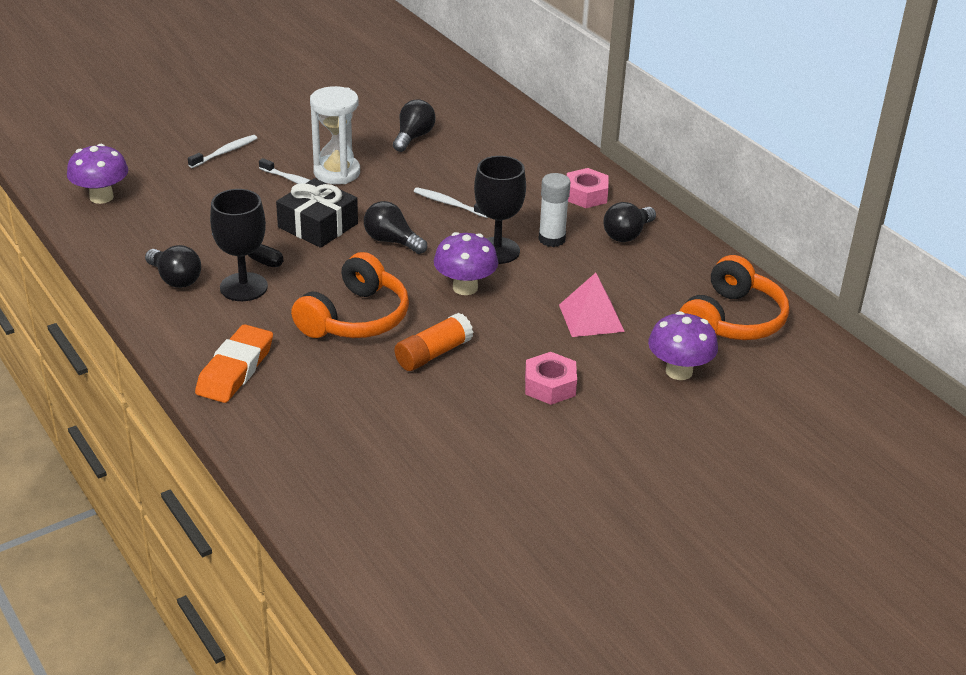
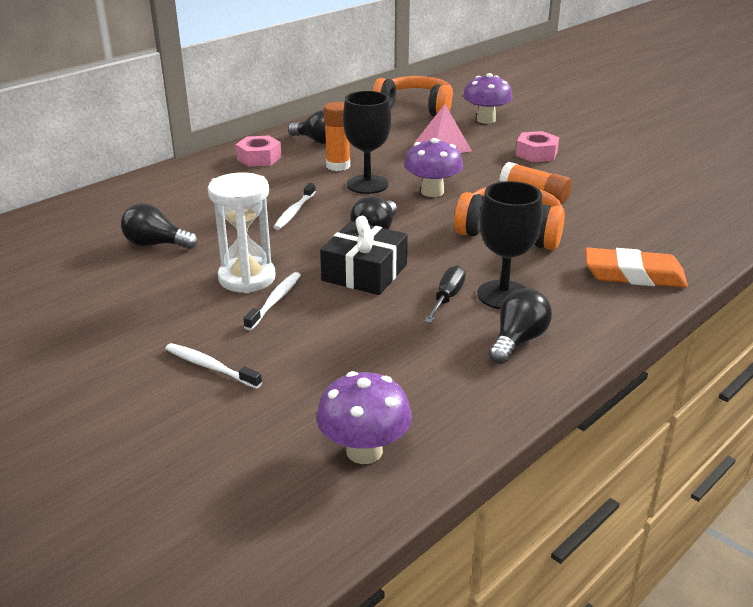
camera: 100 degrees left, 5 degrees down
white glue stick [538,173,570,247] -> orange glue stick [324,102,350,171]

